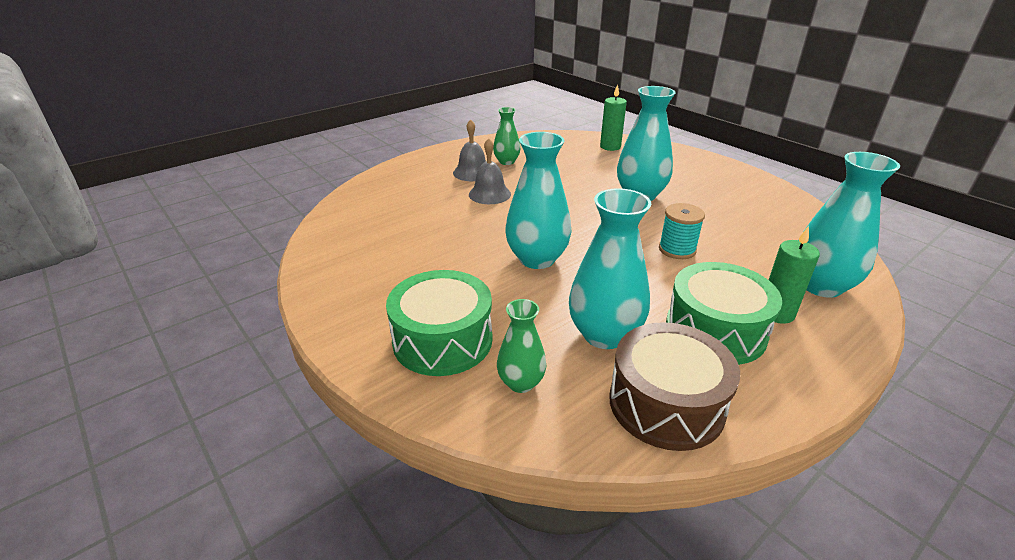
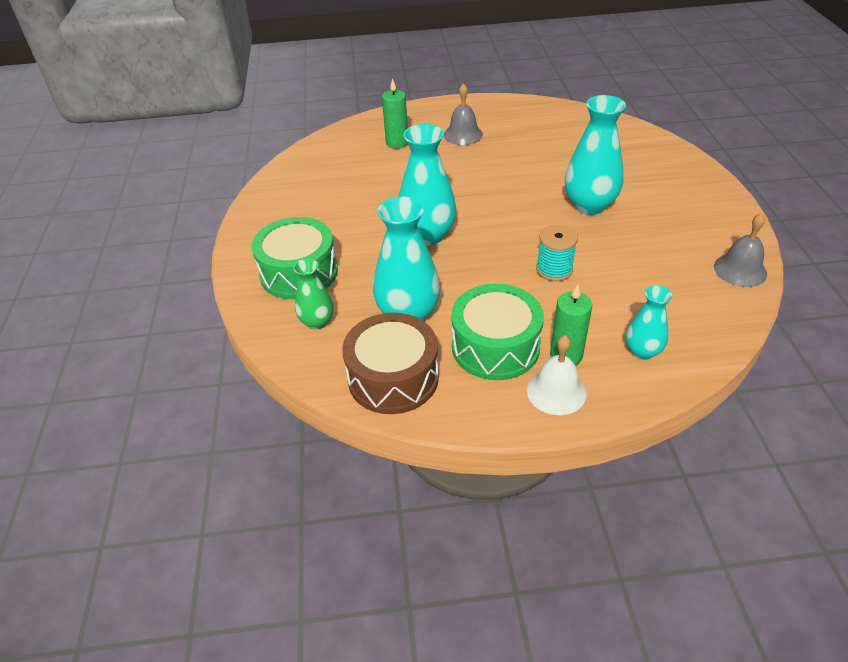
camera: 35 degrees right, 10 degrees up
grey bell [469,138,511,204] -> grey bell moved to [714,213,767,287]
green vase [493,107,521,165] -> none
green candle [600,84,627,151] -> green candle moved to [382,78,408,149]
turquoise vase [805,152,900,298] -> turquoise vase [626,285,673,360], size x0.57
none -> white bell [527,335,586,415]

